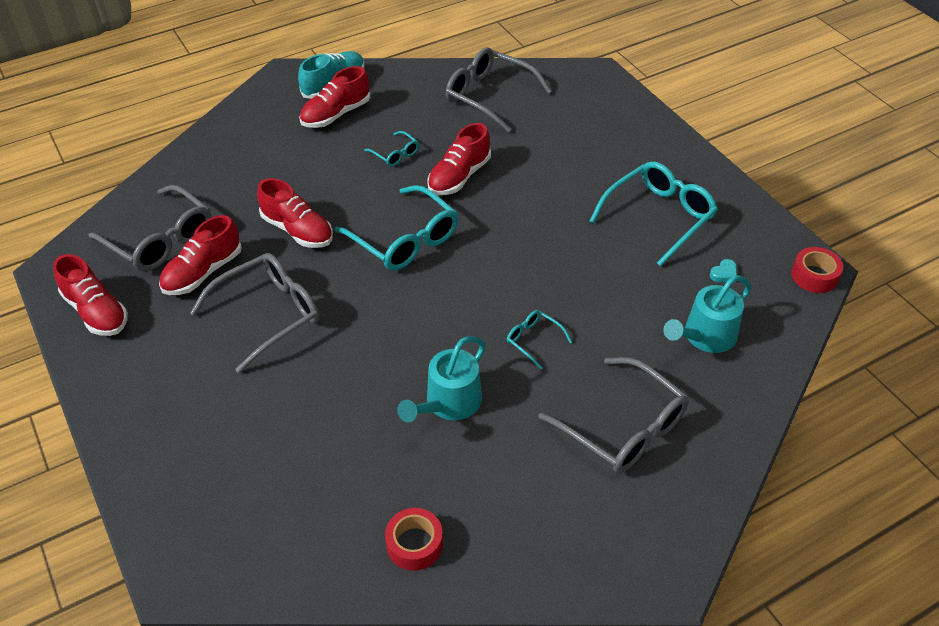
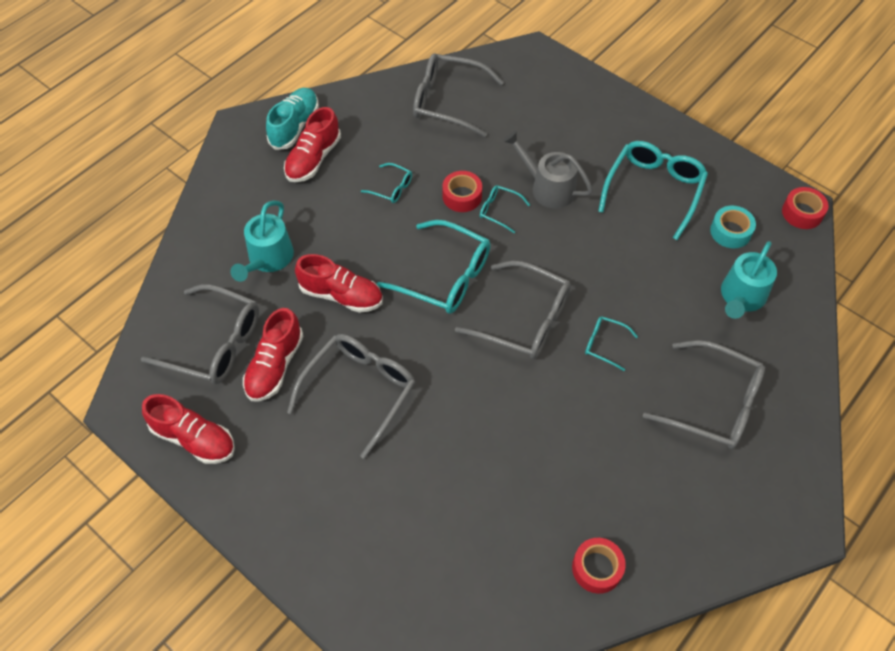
camera: 20 degrees left, 10 degrees up
turquoise watering can [397,336,486,422] -> turquoise watering can moved to [231,200,294,282]
red shoe [427,123,491,195] -> red tape [442,171,482,212]
turquoise heart [710,259,737,282] -> turquoise tape [710,206,756,248]
none -> grey glasses [455,261,571,359]
none -> turquoise glasses [480,185,530,233]
none -> grey watering can [503,131,593,208]

